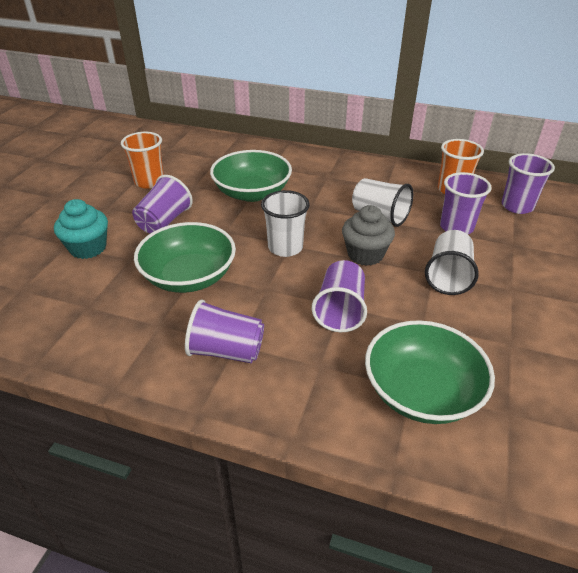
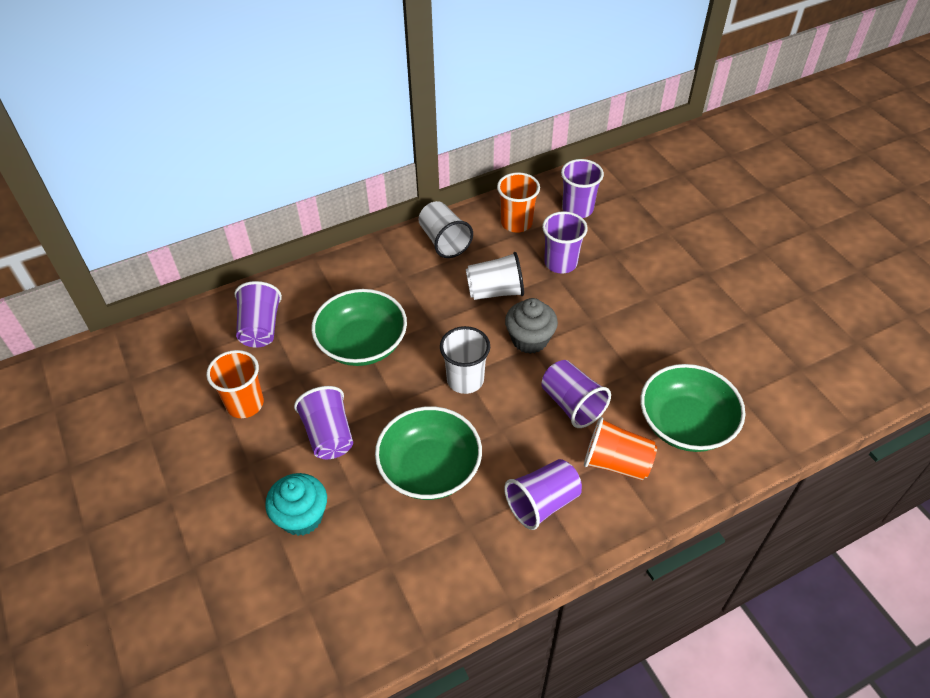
camera: 45 degrees left, 10 degrees up
white cup [425,230,479,295] -> white cup moved to [418,201,473,258]
none -> purple cup [235,281,282,348]
none -> orange cup [584,417,657,480]

